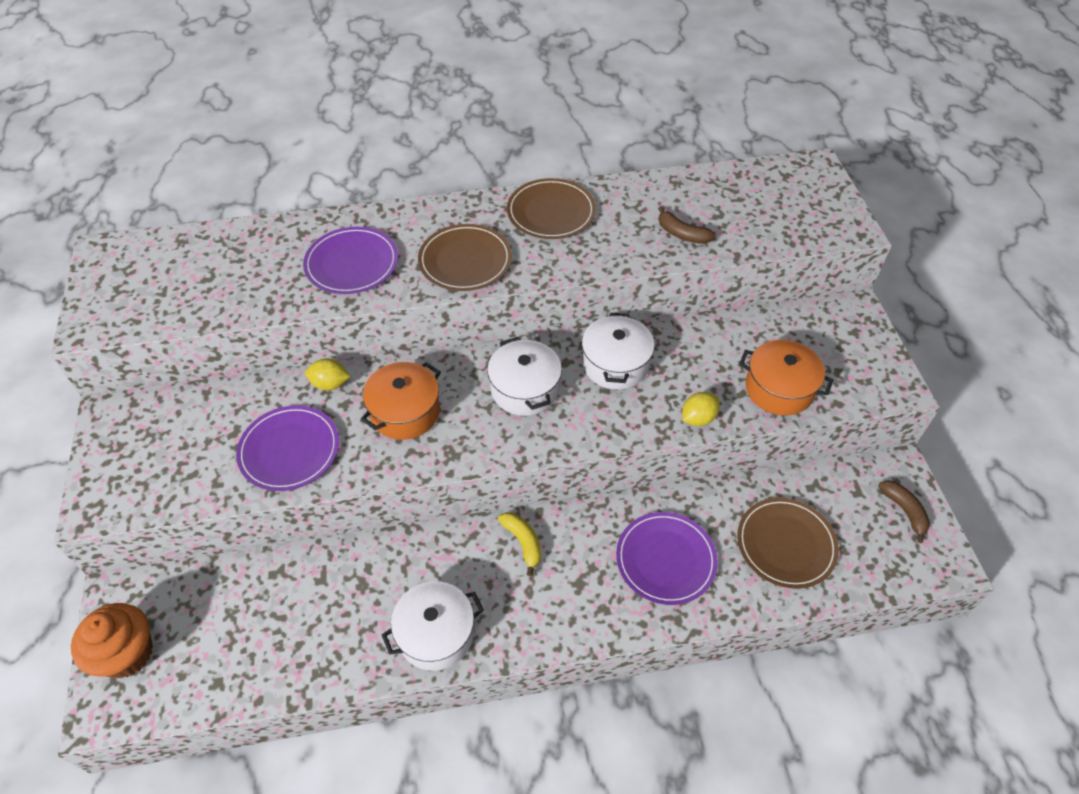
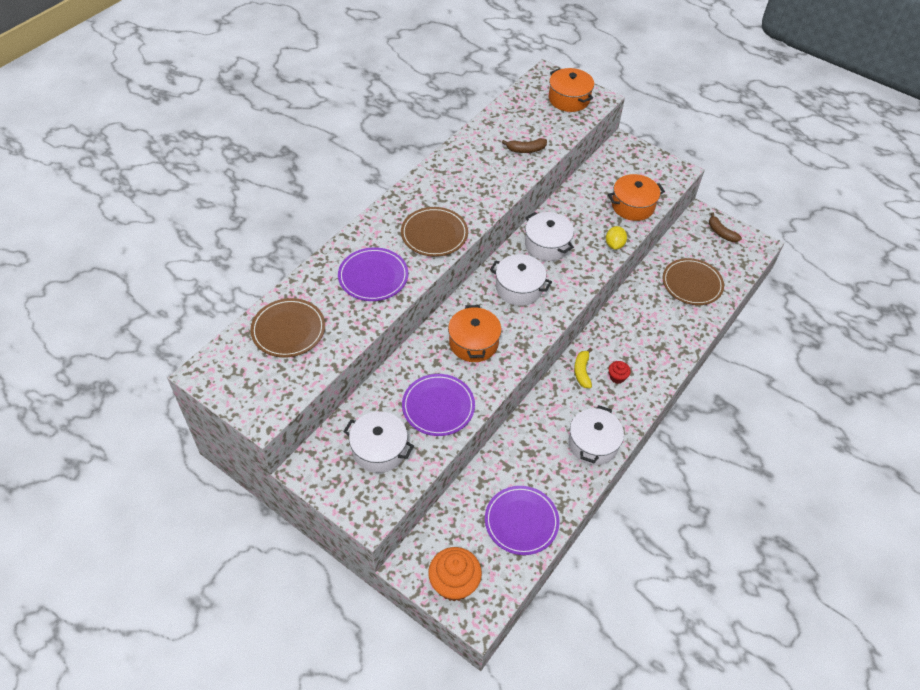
camera: 45 degrees left, 0 degrees up
yellow lemon [305,358,351,390] -> none
yellow banana [498,512,541,576] -> yellow banana turned 105 degrees counterclockwise [574,348,592,388]
brown plate [507,178,596,239] -> brown plate moved to [250,298,325,358]
purple plate [616,512,718,605] -> purple plate moved to [485,486,559,555]
brown banana [878,480,930,543] -> brown banana turned 150 degrees counterclockwise [709,212,742,242]
none -> white pot [343,411,414,473]
none -> orange pot [549,68,594,112]
none -> red cupcake [609,361,631,384]

